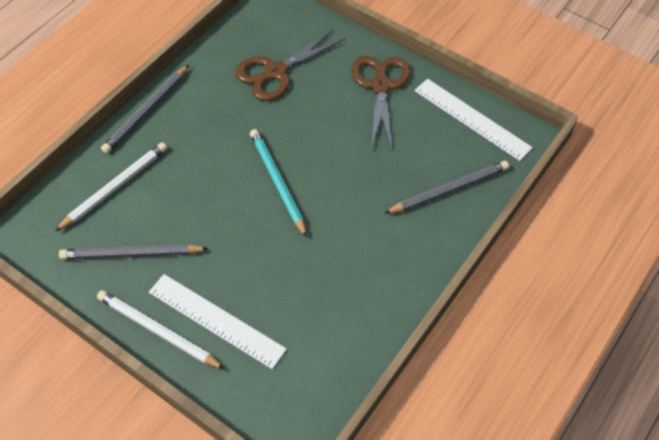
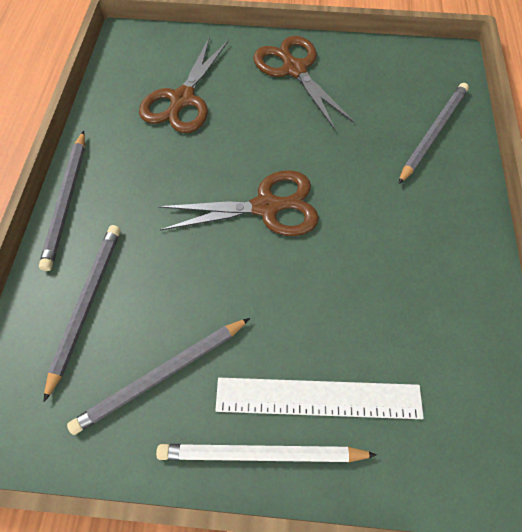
camera: 30 degrees left, 5 degrees up
white pencil [55,142,167,231] -> grey pencil [44,225,120,402]
turquoise pencil [250,129,307,238] -> brown scissors [158,170,319,236]
white ruler [414,79,533,161] -> none

